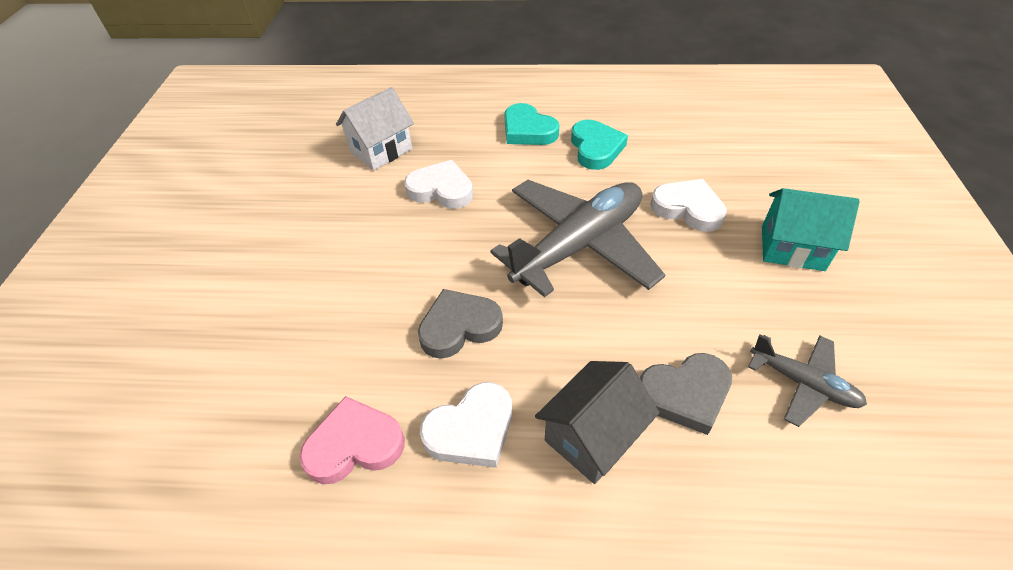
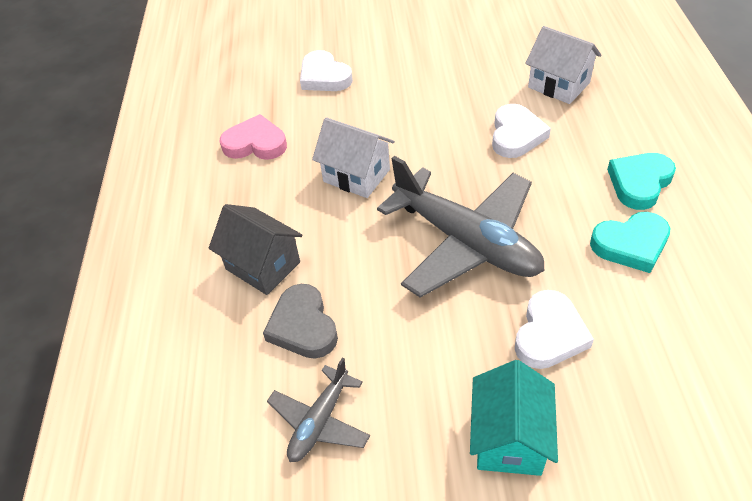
camera: 85 degrees right, 0 degrees up
pink heart [299,396,405,484] -> pink heart turned 60 degrees counterclockwise [219,114,287,160]
grey heart [418,289,503,359] -> white house [312,117,395,198]
white heart [420,382,512,468] -> white heart moved to [300,50,353,91]

